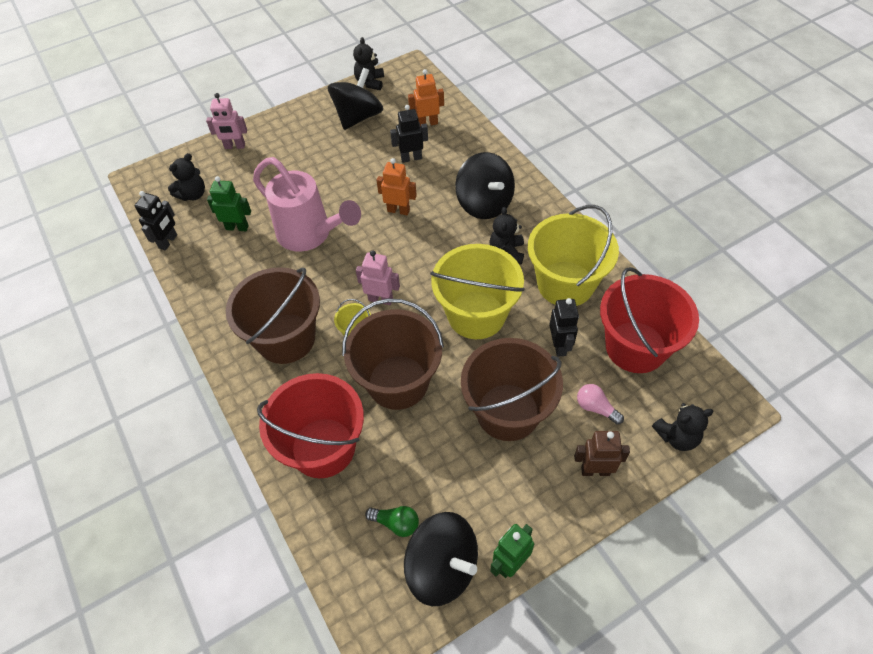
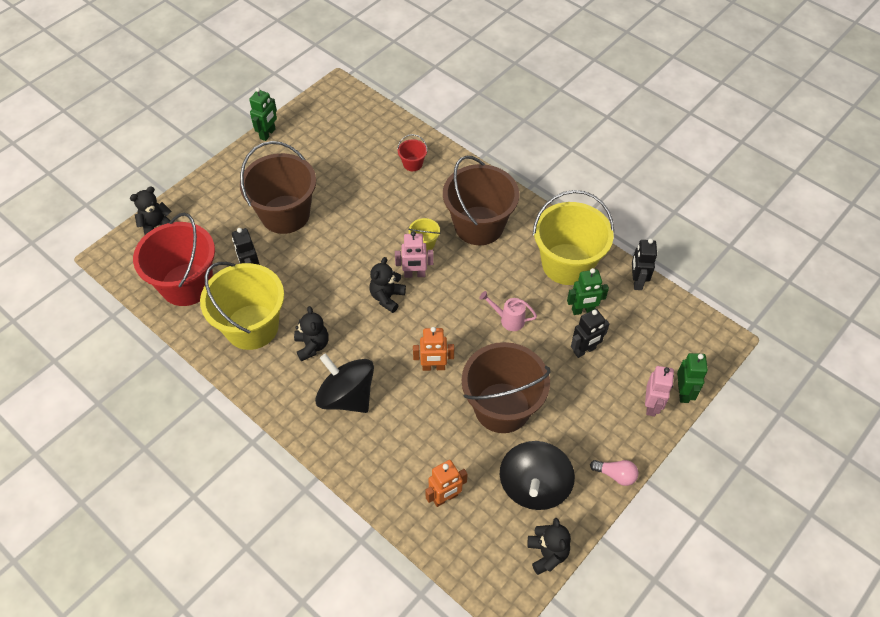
camera: 160 degrees right, 0 degrees up
black teddy bear [168,153,205,201] -> black teddy bear moved to [369,257,406,313]
pink robot [206,93,247,149] -> pink robot turned 120 degrees clockwise [645,366,674,416]
pink watering can [253,157,361,252] -> pink watering can [479,291,537,331], size x0.44
red bucket [257,373,364,478] -> red bucket [397,134,428,171], size x0.42
brown bucket [342,298,444,410] -> brown bucket moved to [462,342,550,433]
green light bulb [365,506,419,537] -> none
black robot [390,105,428,163] -> black robot moved to [571,309,610,358]
black spinning top [404,512,478,606] -> none
yellow bucket [430,244,525,339] -> yellow bucket moved to [533,190,614,285]
brown robot [574,431,630,476] -> none
pink light bulb [577,384,624,425] -> pink light bulb moved to [590,460,639,486]
none -> green robot [677,353,708,403]

